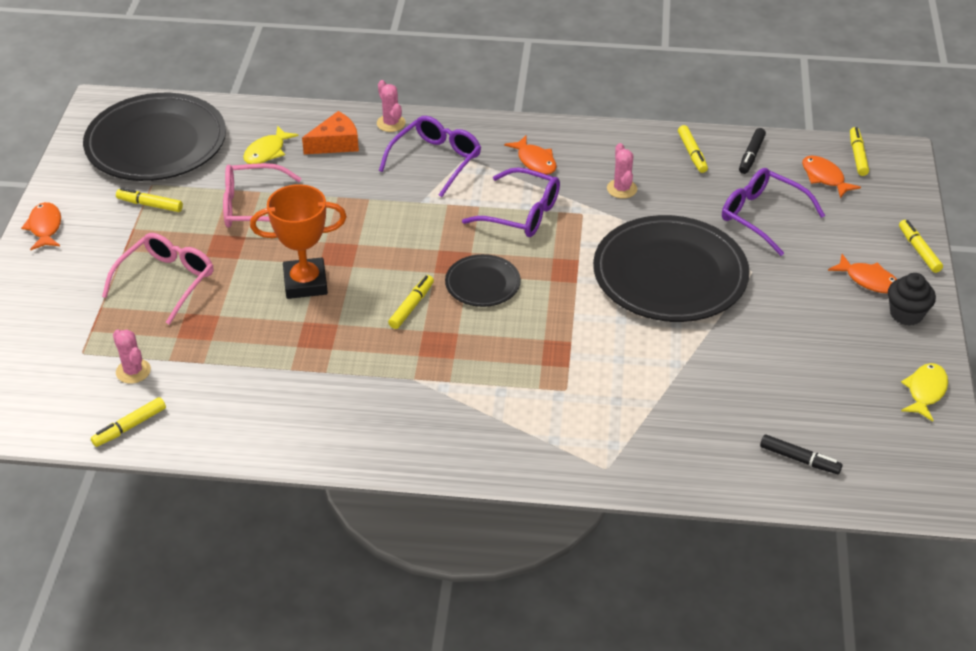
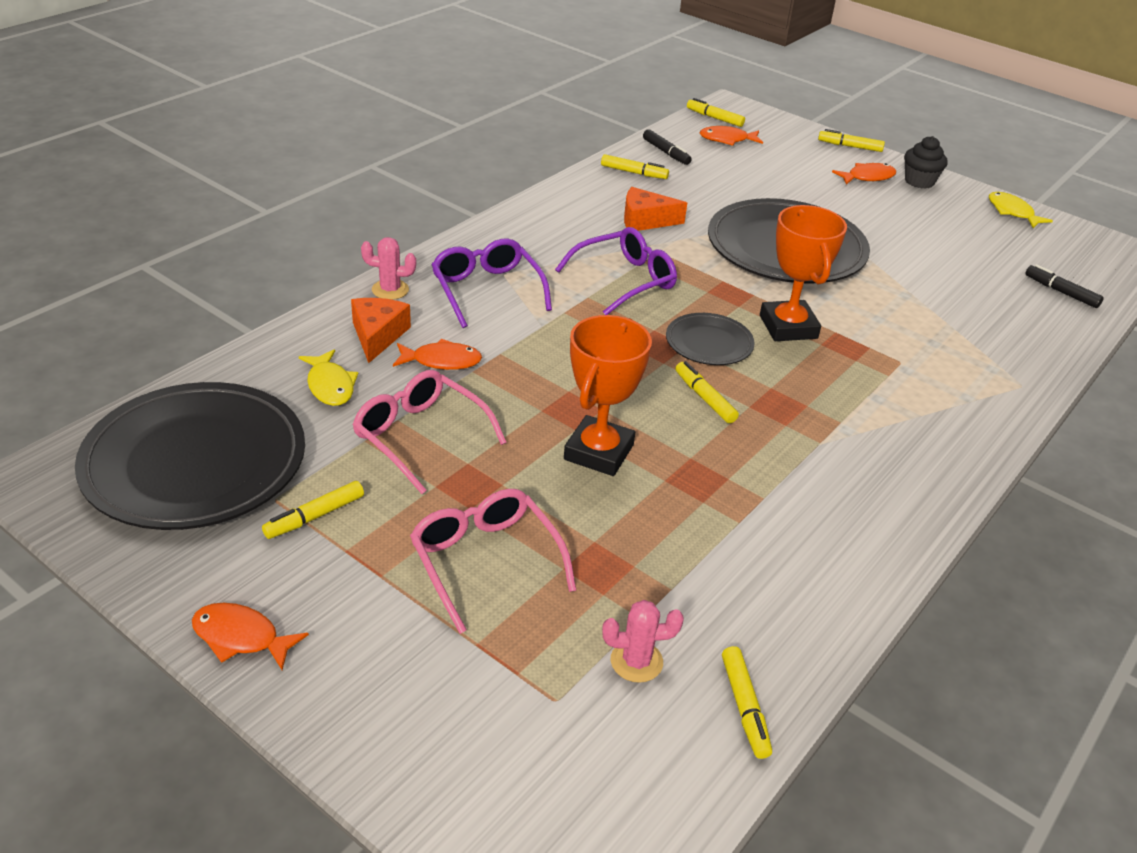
camera: 60 degrees left, 5 degrees down
pink glasses [223,163,302,228] -> pink glasses turned 105 degrees clockwise [352,370,507,494]
orange fish [504,136,557,175] -> orange fish moved to [393,339,482,370]
pink cactus [607,143,637,199] -> orange cheese [624,187,687,231]
purple glasses [722,168,825,256] -> none
black marker [760,435,843,474] -> black marker turned 105 degrees counterclockwise [1025,264,1104,308]
none -> orange trophy [760,205,847,341]

